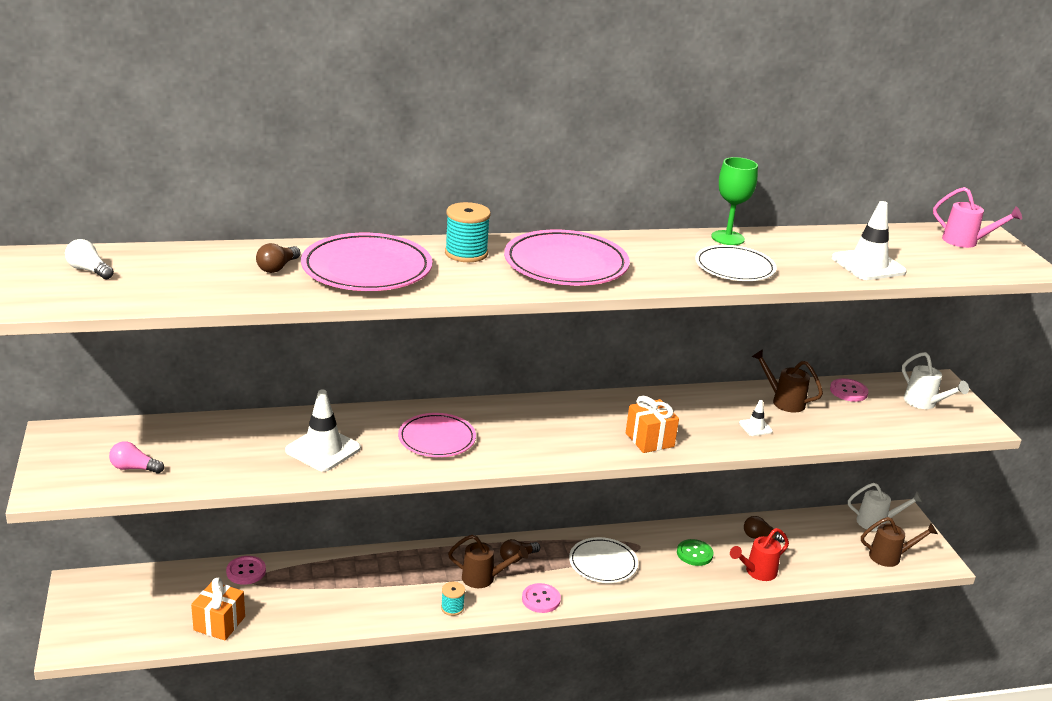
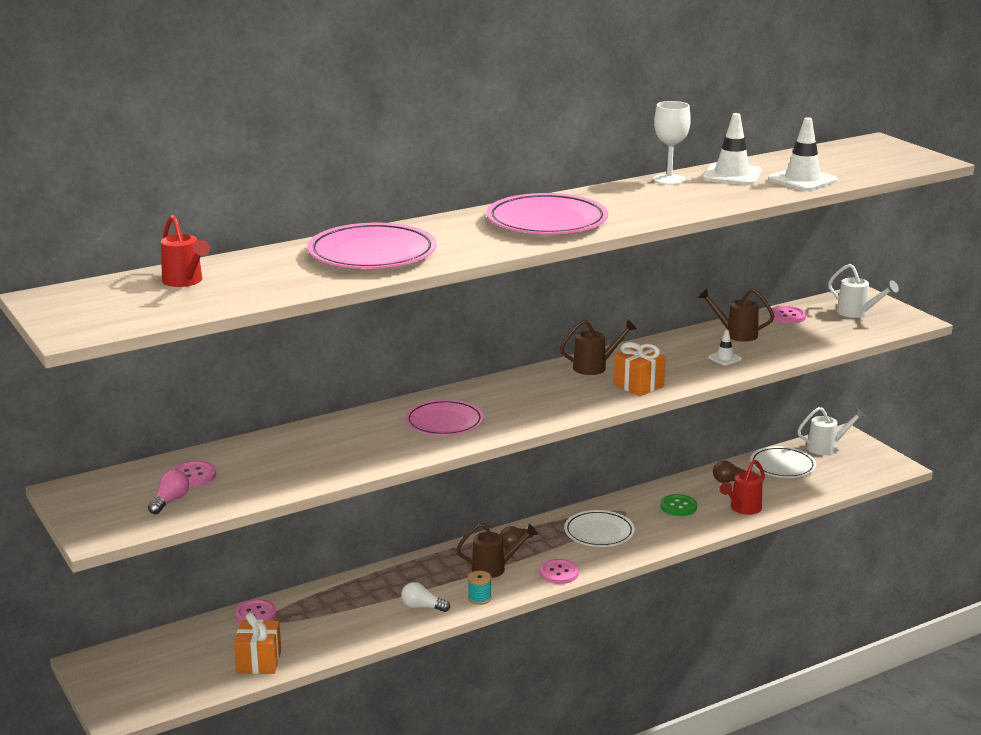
camera: 15 degrees left, 5 degrees down
white light bulb [65,239,114,279] -> white light bulb moved to [401,582,450,612]
pink light bulb [109,441,164,473] -> pink light bulb turned 120 degrees clockwise [148,470,189,514]
brown light bulb [256,243,301,273] -> none
white traffic cone [285,389,361,472] -> white traffic cone moved to [703,113,762,185]
turquoise spool [445,202,491,262] -> none
white plate [695,245,776,281] -> white plate moved to [750,446,816,478]
green goblet [711,157,758,245] -> white goblet [653,101,691,185]
brown watering can [861,517,938,567] -> brown watering can moved to [560,320,637,375]
pink watering can [933,187,1022,248] -> none
none -> red watering can [161,215,210,287]
none -> pink button [172,461,216,487]

